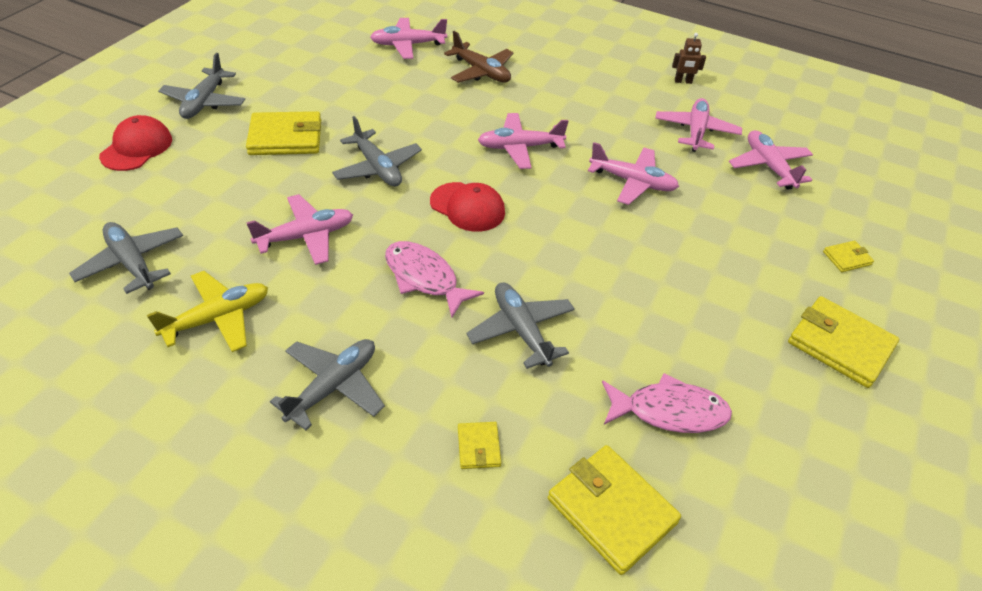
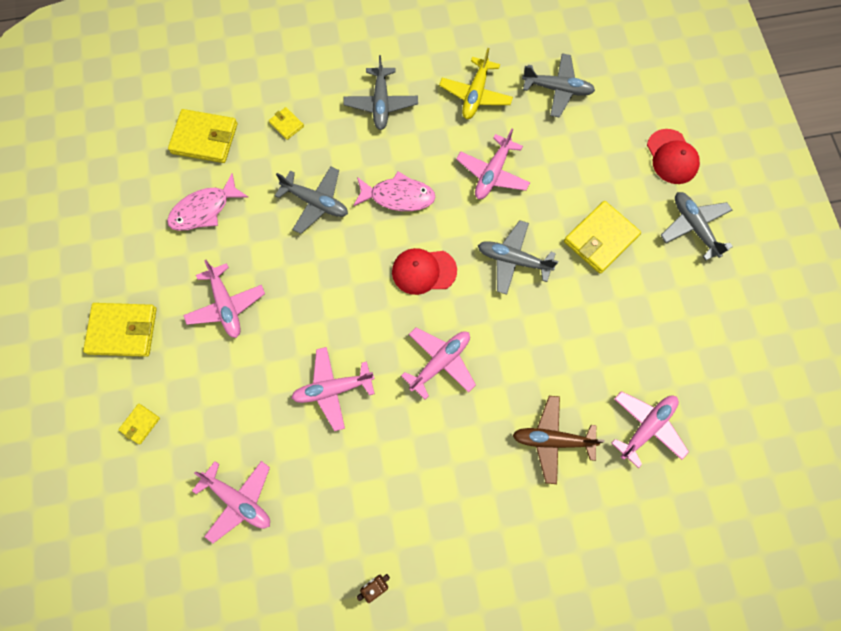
camera: 145 degrees right, 25 degrees up
pink plane [655,98,742,152] -> pink plane moved to [183,260,265,338]

